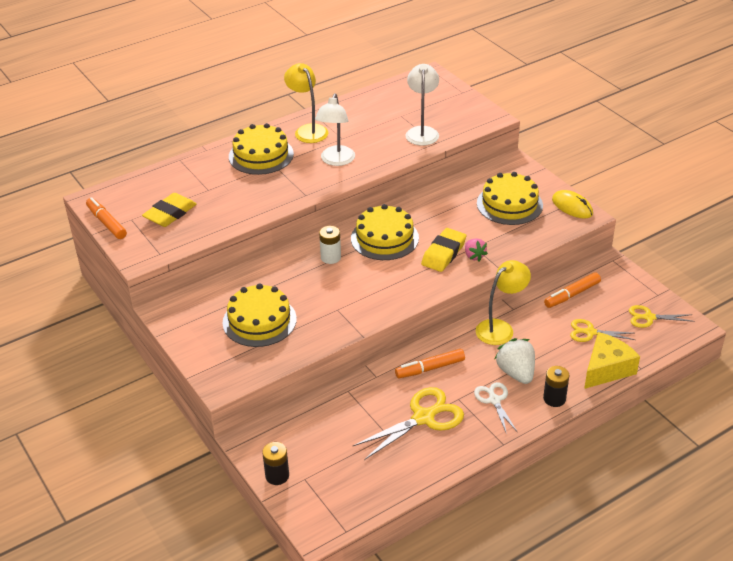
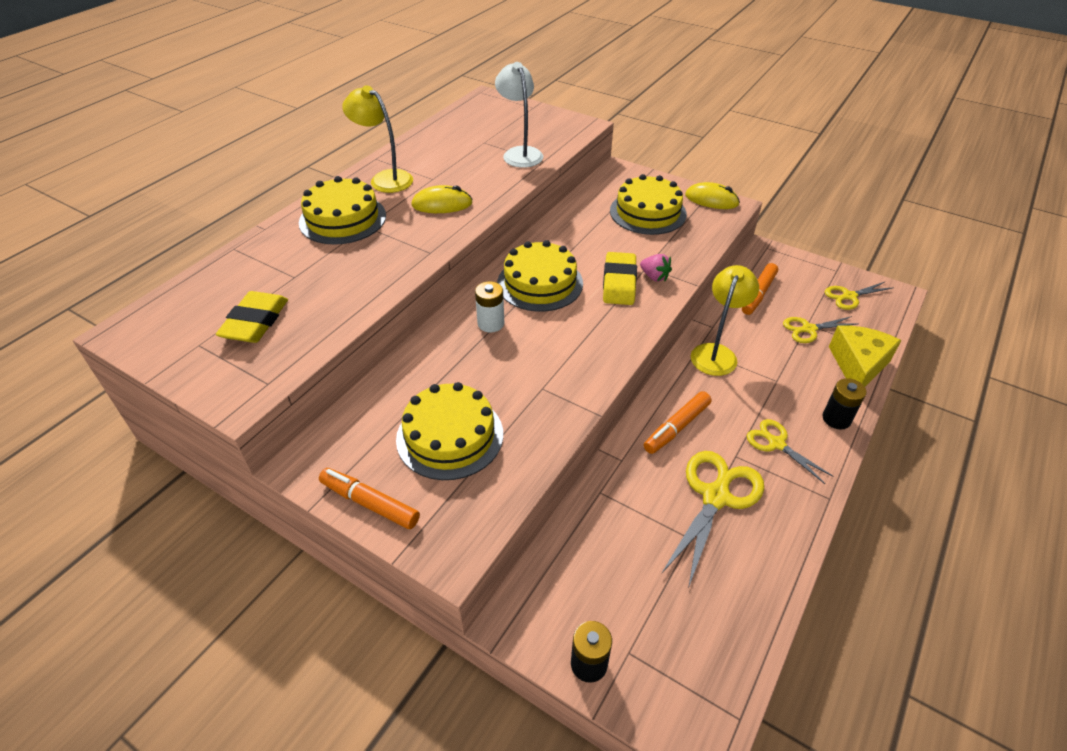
camera: 25 degrees left, 5 degrees up
orange marker [86,197,127,239] -> orange marker moved to [319,468,420,529]
white lamp [315,93,355,166] -> yellow mouse [411,185,473,213]
white scissors [474,382,518,434] -> yellow scissors [747,419,834,484]
white strawberry [494,338,535,384] -> none

